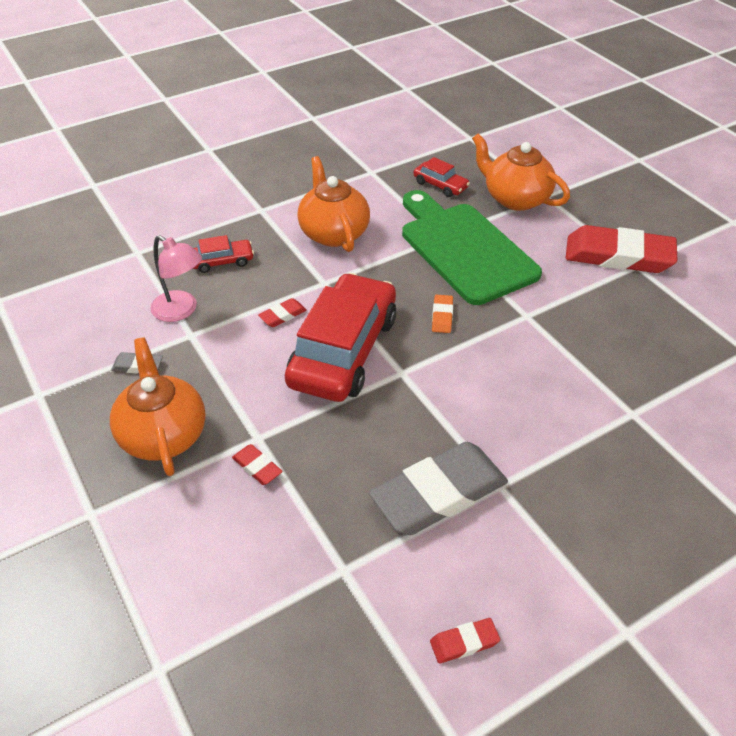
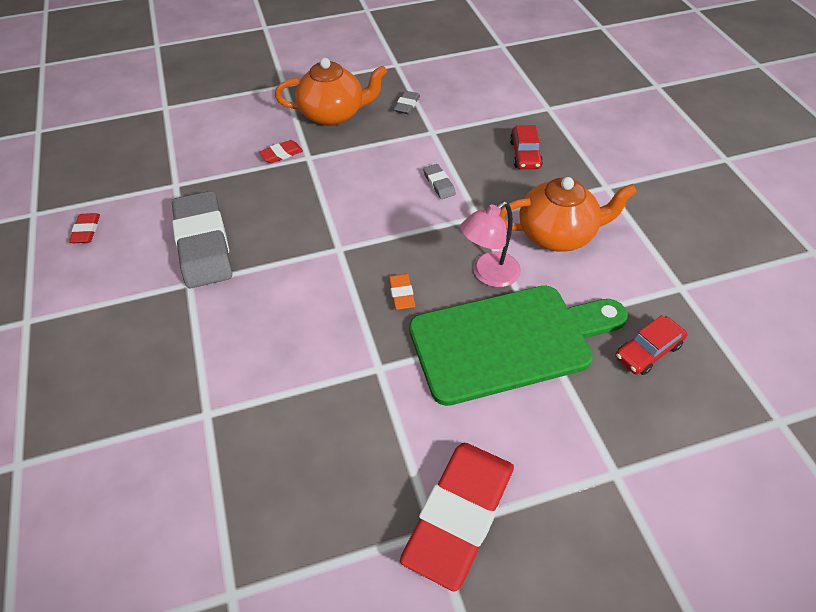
camera: 105 degrees right, 5 degrees up
pink lamp [151,235,202,322] -> pink lamp moved to [460,201,521,287]
red eraser [258,298,307,327] -> grey eraser [423,164,456,199]
red car [285,273,396,402] -> none
orange eraser [432,295,453,333] -> orange eraser turned 60 degrees clockwise [388,274,415,310]
orange teapot [472,133,570,211] -> none

